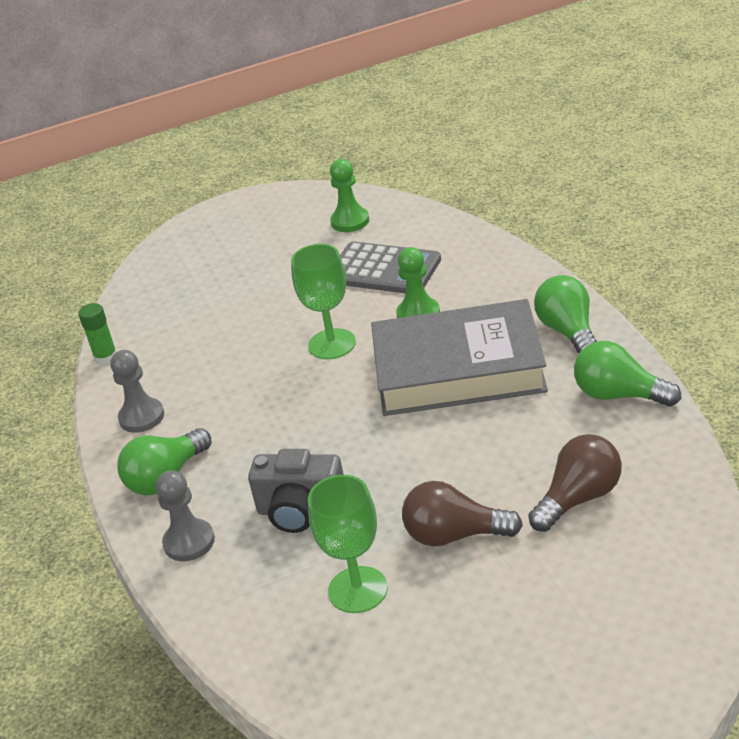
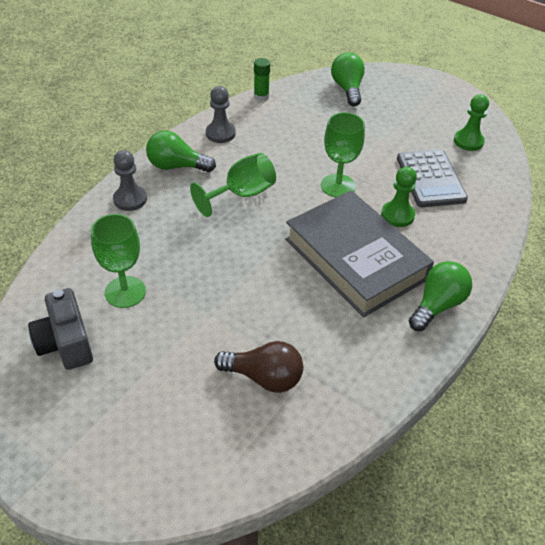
camera: 50 degrees right, 10 degrees up
grey camera [248,449,344,533] -> grey camera moved to [28,288,93,370]
brown light bulb [402,481,523,547] -> none
green light bulb [574,341,681,407] -> green light bulb moved to [331,52,365,106]
none -> green goblet [190,153,276,217]

